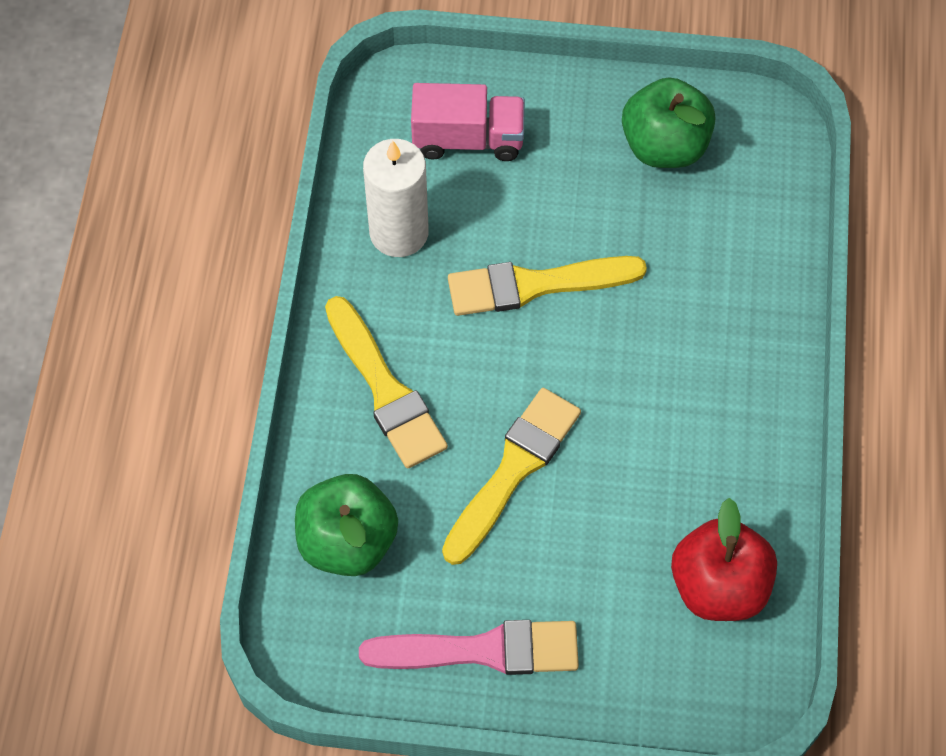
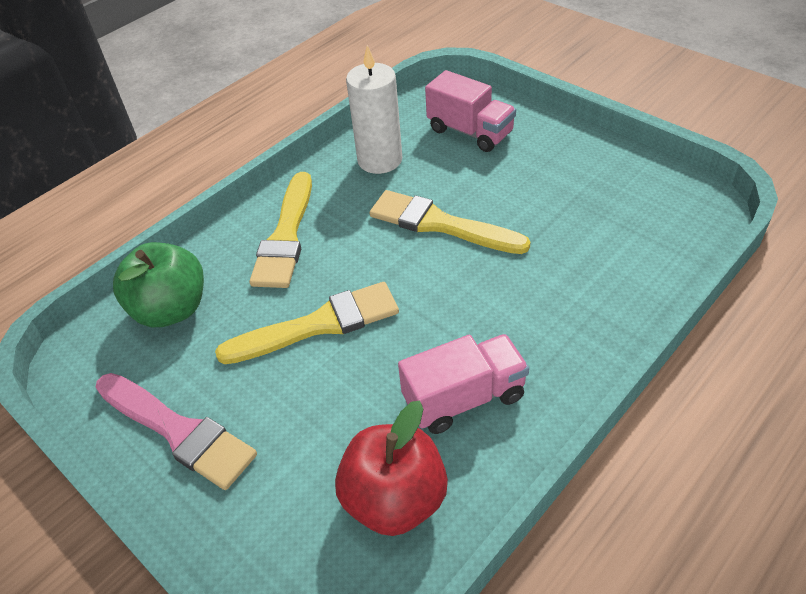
camera: 40 degrees right, 15 degrees down
green apple [622,77,716,168] -> none
none -> pink truck [398,334,529,434]

